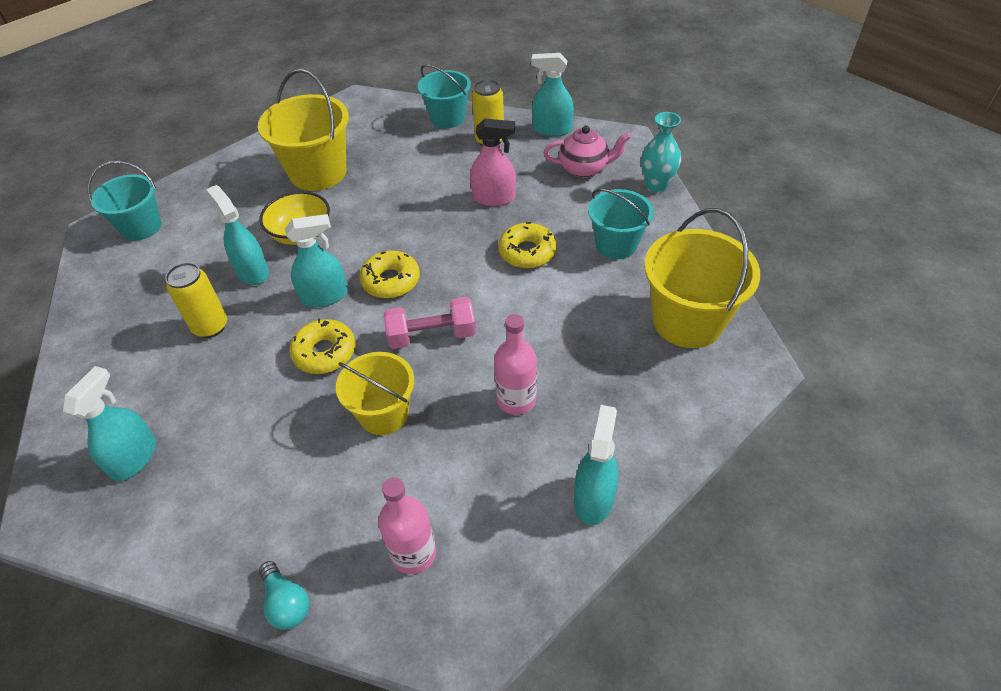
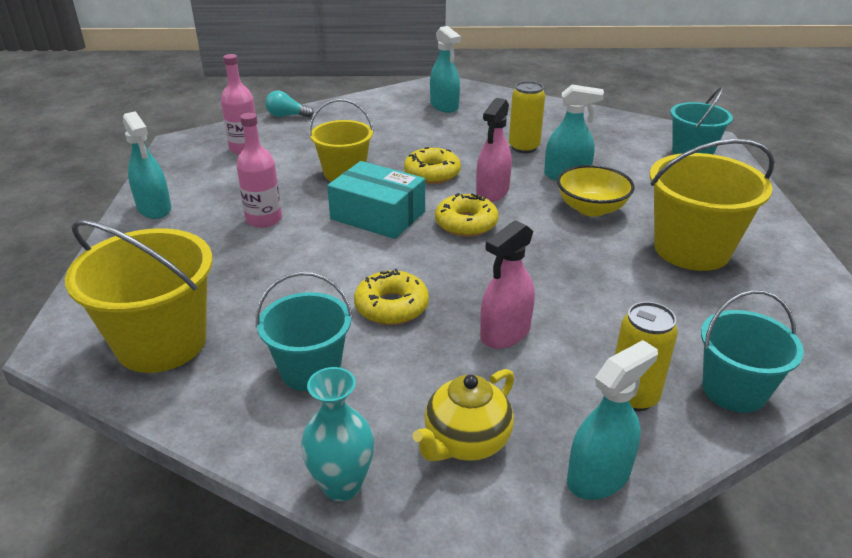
camera: 130 degrees right, 15 degrees down
turquoise spray bottle [285,214,348,307] -> pink spray bottle [476,98,512,202]
pink dumbbell [384,297,476,349] -> turquoise box [327,161,425,239]
pink teapot [543,125,631,178] -> yellow teapot [413,369,514,461]

